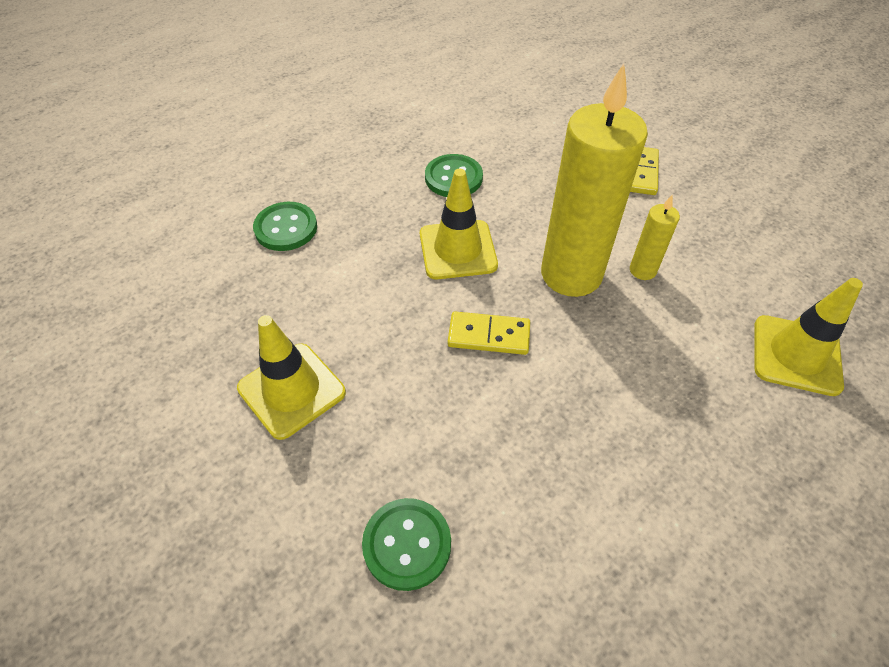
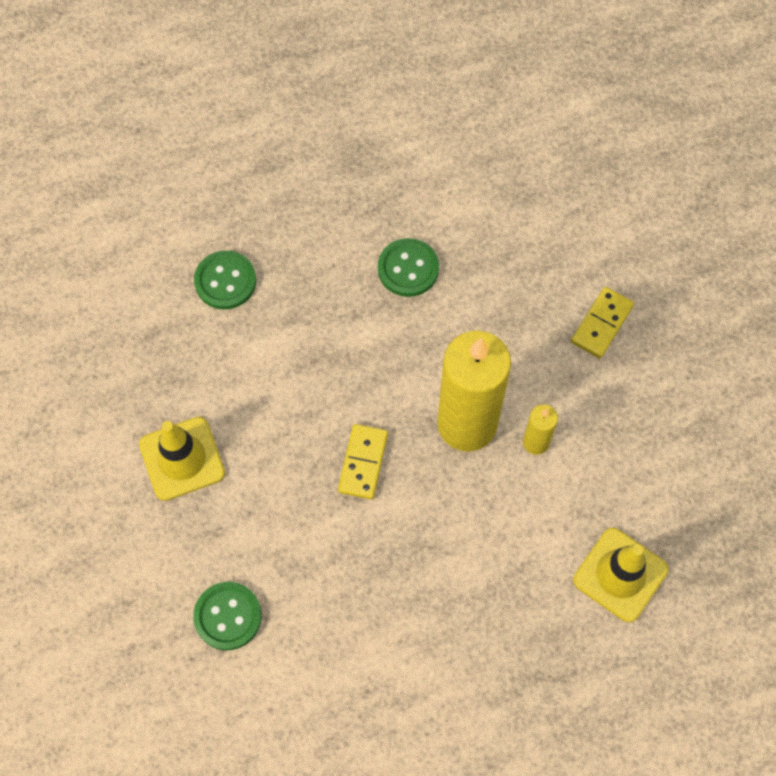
camera: 20 degrees right, 15 degrees up
yellow traffic cone [420,169,498,279] -> none
yellow domino [448,311,530,355] -> yellow domino turned 75 degrees clockwise [338,424,388,499]

